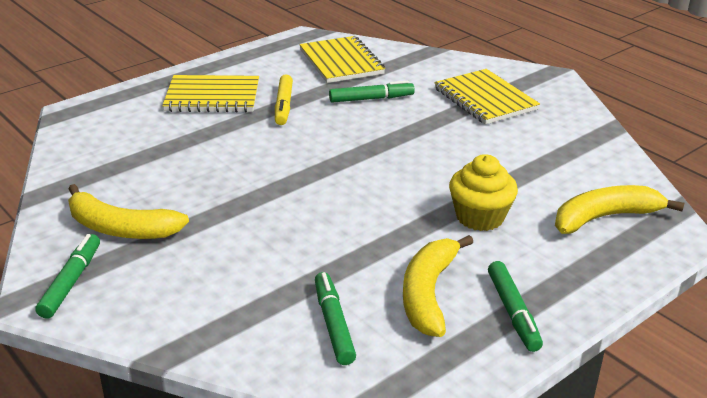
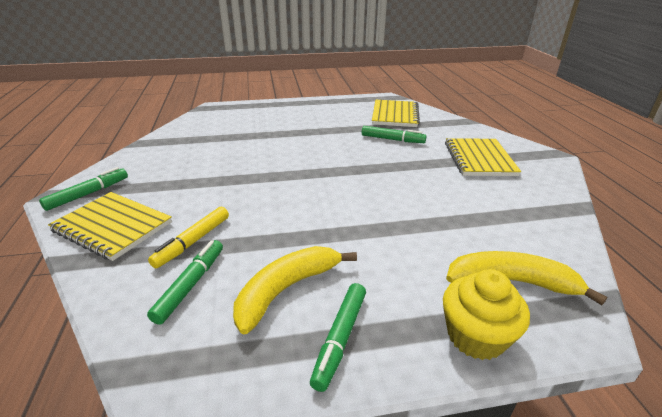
camera: 30 degrees right, 0 degrees up
yellow banana [68,184,189,239] -> none
yellow notebook [162,75,259,113] -> yellow notebook moved to [48,192,172,261]
yellow marker [275,75,293,125] -> yellow marker moved to [148,207,229,268]
yellow cupcake [449,154,518,231] -> yellow cupcake moved to [443,269,530,360]

